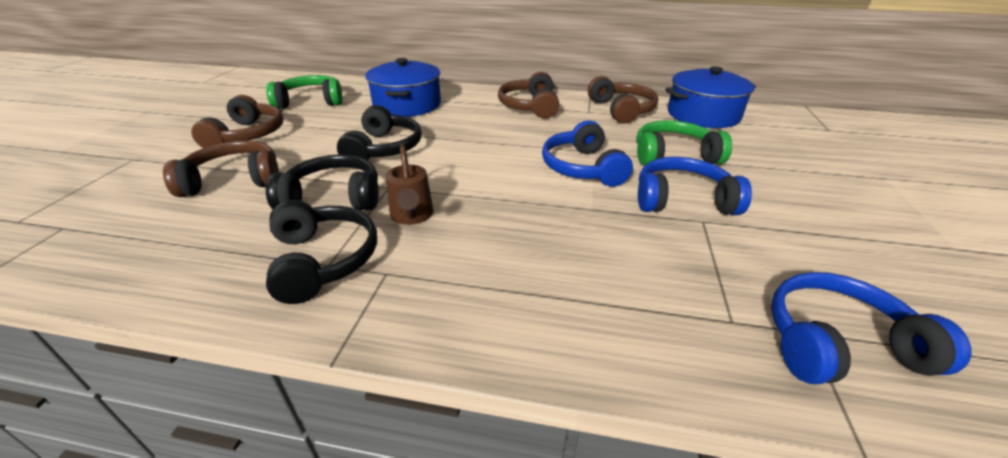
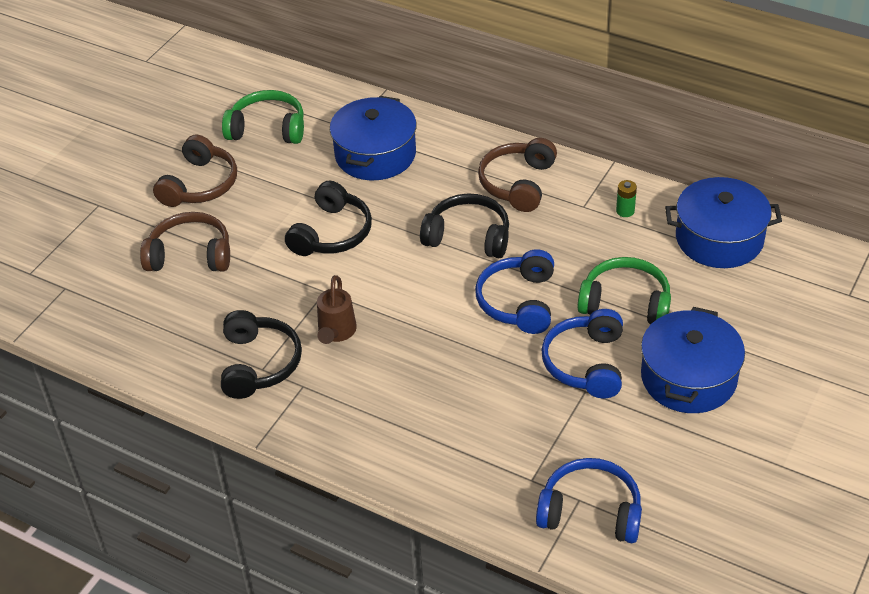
camera: 20 degrees right, 10 degrees up
black headphones [266,154,379,210] -> black headphones moved to [420,194,509,258]
brown headphones [588,76,659,124] -> green battery [616,180,637,217]
blue headphones [638,157,752,215] -> blue headphones turned 105 degrees counterclockwise [541,309,623,399]
none -> blue pot [641,307,745,413]

